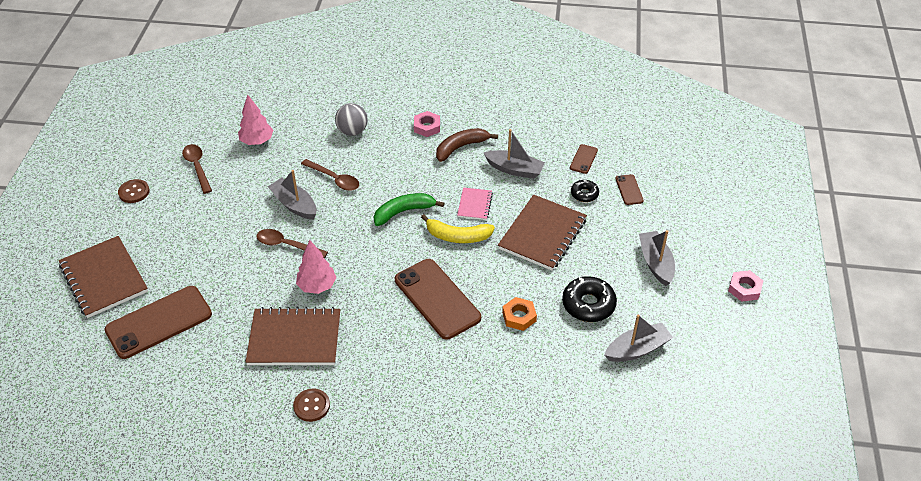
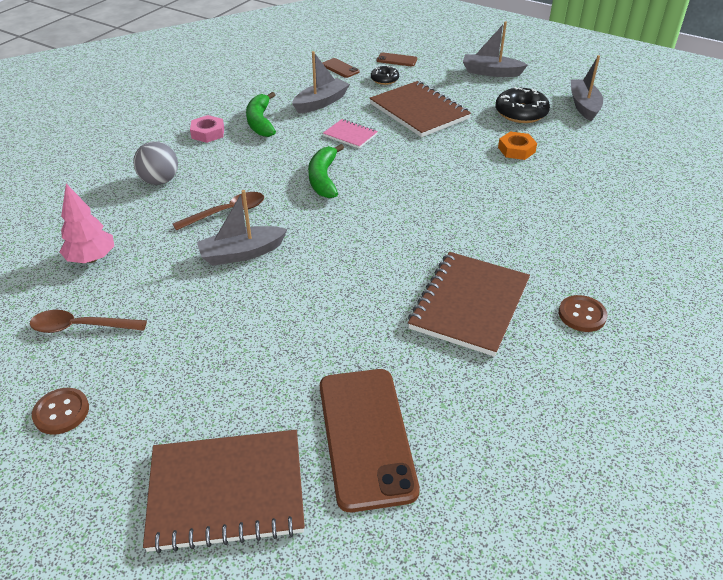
camera: 65 degrees left, 5 degrees down
brown spoon [256,229,328,259] -> none
pink tree [296,240,336,294] -> none
brown phone [395,259,481,340] -> none
yellow banana [421,214,495,243] -> none
brown banana [436,128,498,162] -> green banana [246,92,276,137]
pink nut [728,270,763,302] -> none

